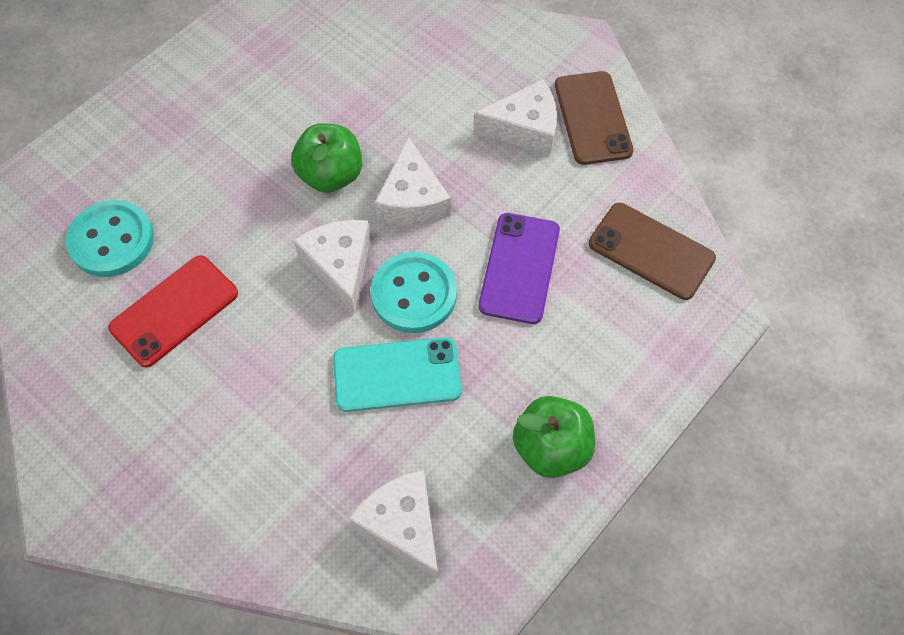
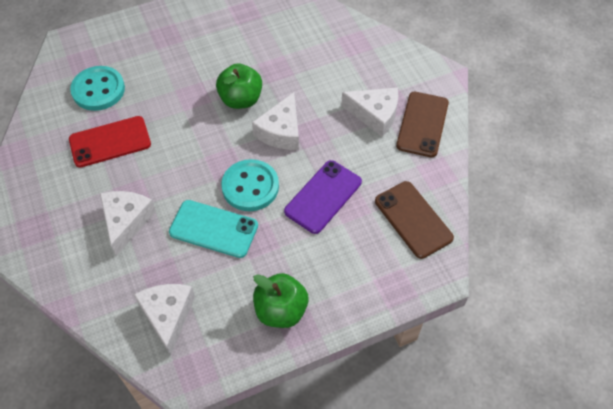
camera: 25 degrees right, 5 degrees down
white cheese [294,220,371,314] -> white cheese moved to [100,191,156,256]

